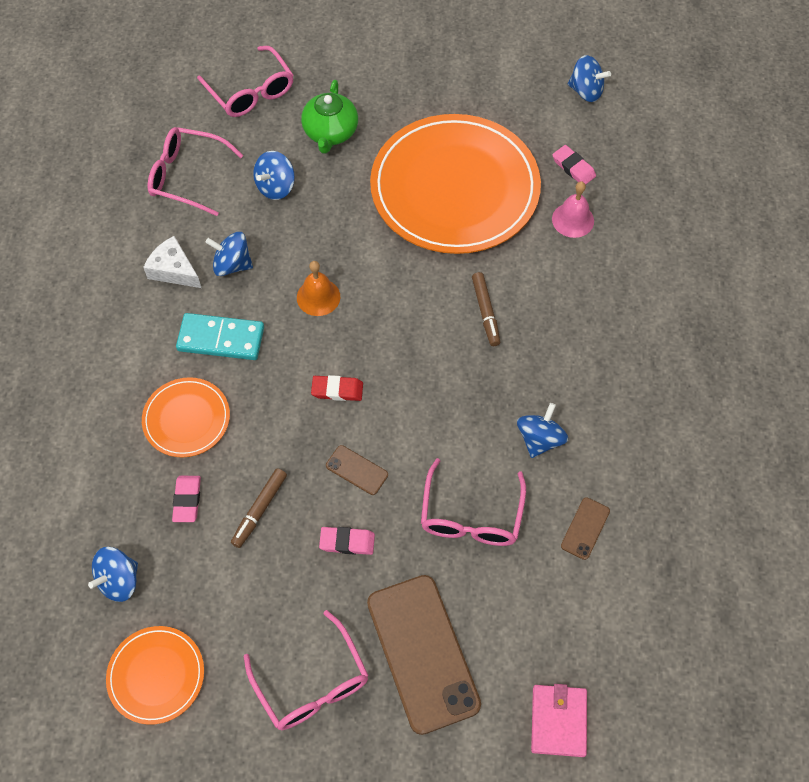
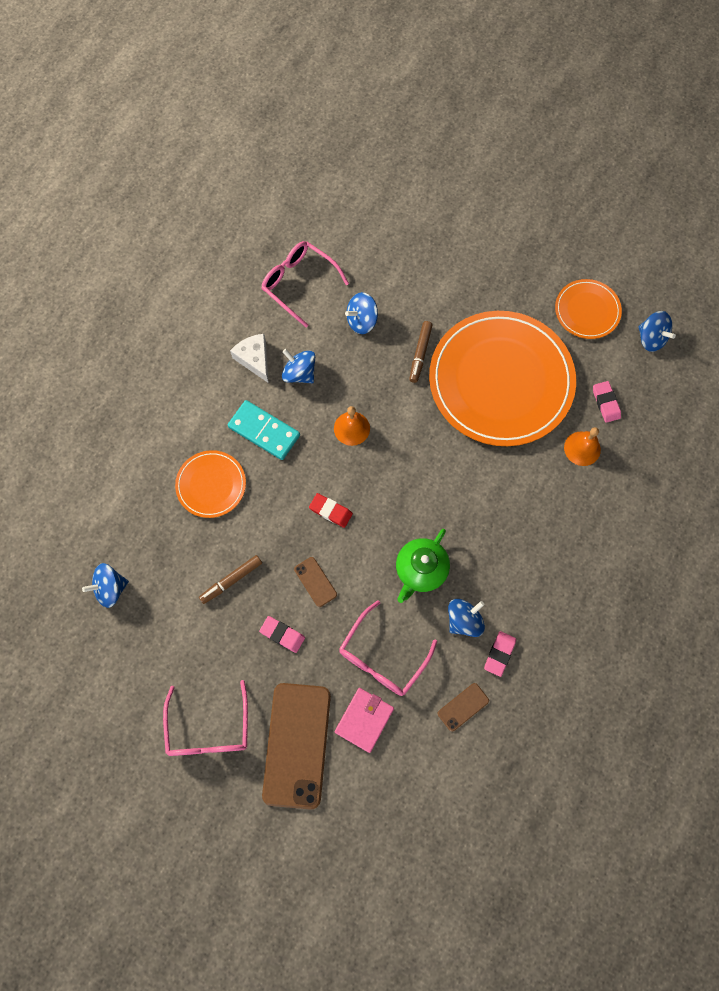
camera: 25 degrees right, 10 degrees up
orange plate [106,626,204,725] -> orange plate moved to [555,279,622,339]
pink eraser [172,476,201,522] -> pink eraser moved to [484,631,516,677]
pink glasses [197,46,293,117] -> none
green teapot [301,80,358,154] -> green teapot moved to [396,529,450,603]
brown marker [472,272,500,346] -> brown marker moved to [409,321,432,383]
pink wallet [531,684,587,757] -> pink wallet moved to [335,688,394,753]
pink bell [552,181,594,238] -> orange bell [564,427,601,466]

